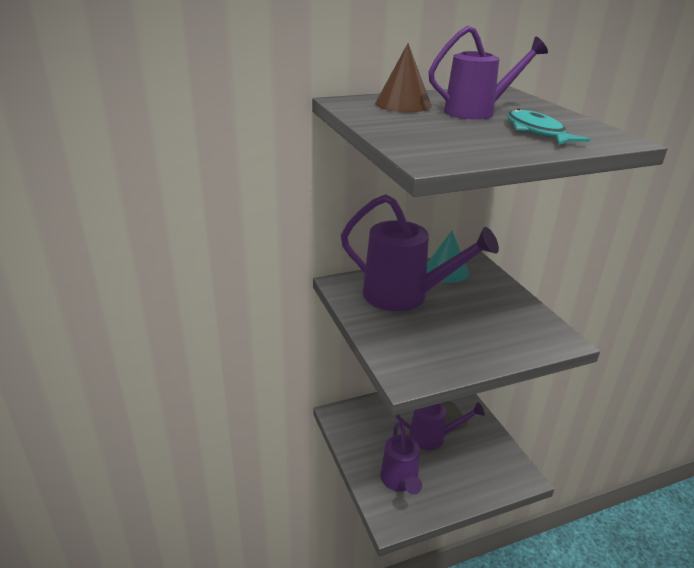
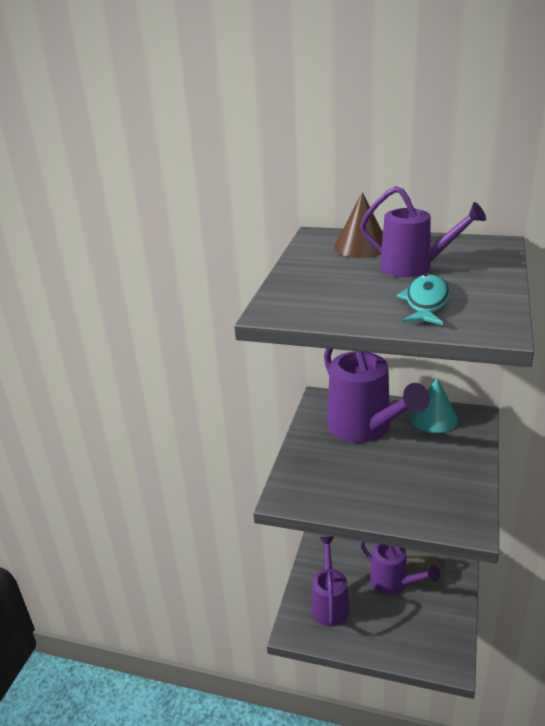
camera: 40 degrees right, 0 degrees up
purple watering can [380,422,422,495] -> purple watering can turned 150 degrees clockwise [311,537,349,627]

